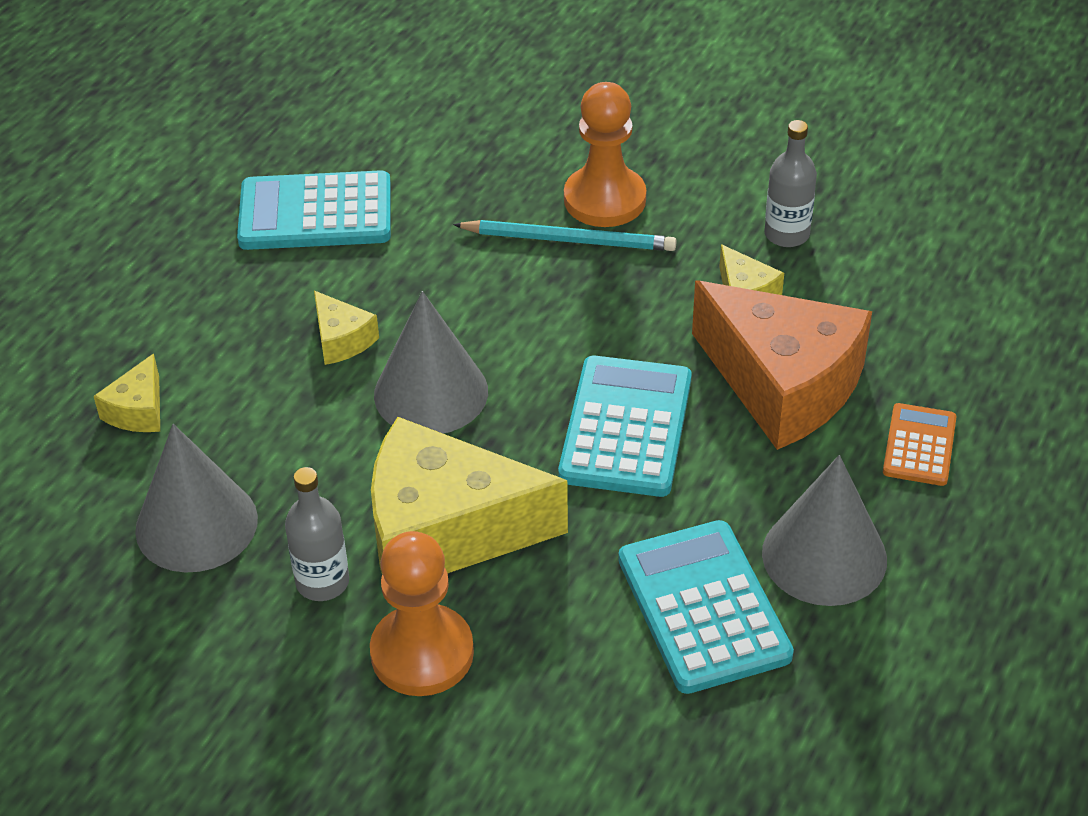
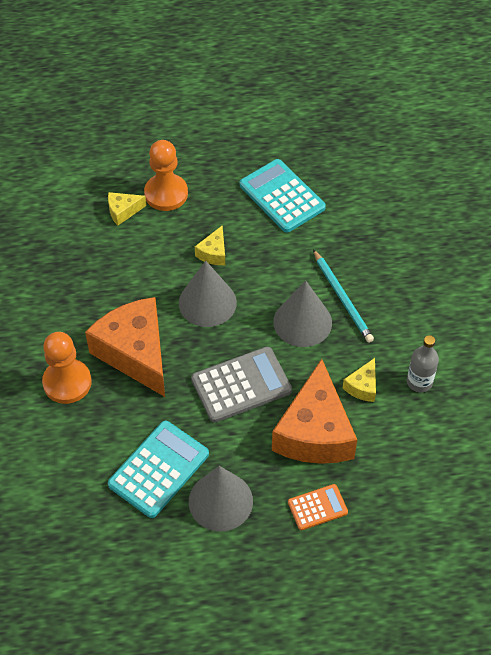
camera: 55 degrees right, 10 degrees up
grey cone [135,424,258,573] -> grey cone moved to [273,281,332,347]
grey bottle [285,467,349,601] -> none
yellow cheese [371,417,568,574] -> orange cheese [85,297,165,397]
turquoise calculator [558,356,692,497] -> grey calculator [191,347,292,423]
orange pawn [564,82,646,227] -> orange pawn moved to [144,140,188,211]

